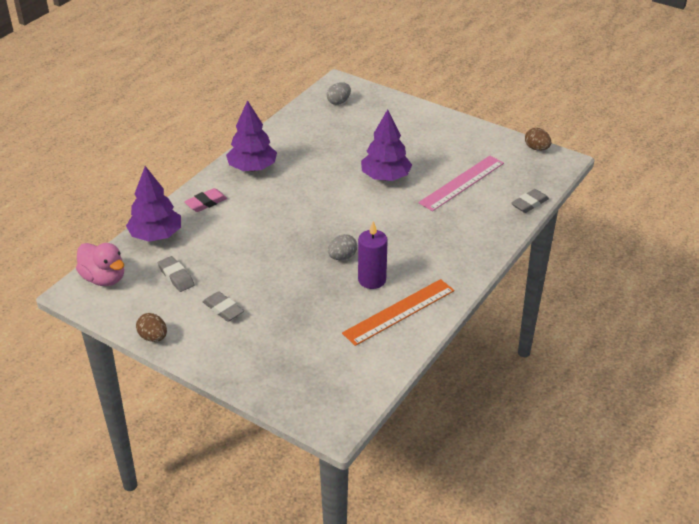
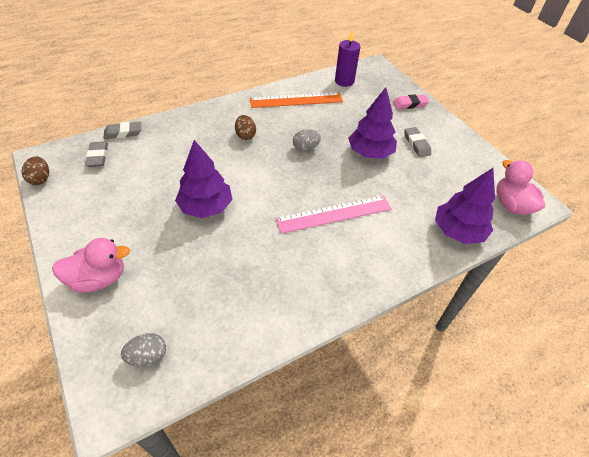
camera: 155 degrees left, 10 degrees up
brown egg [136,313,167,342] -> brown egg moved to [235,115,256,140]
grey eraser [158,256,195,292] -> grey eraser moved to [85,142,108,167]
pink eraser [184,188,227,212] -> pink eraser moved to [393,94,429,109]
purple tree [226,100,277,171] -> purple tree moved to [348,87,397,159]
purple candle [358,221,388,289] -> purple candle moved to [335,29,360,87]
pink ruler [418,156,504,211] -> pink ruler moved to [275,195,392,234]
none -> pink duck [52,238,130,293]

